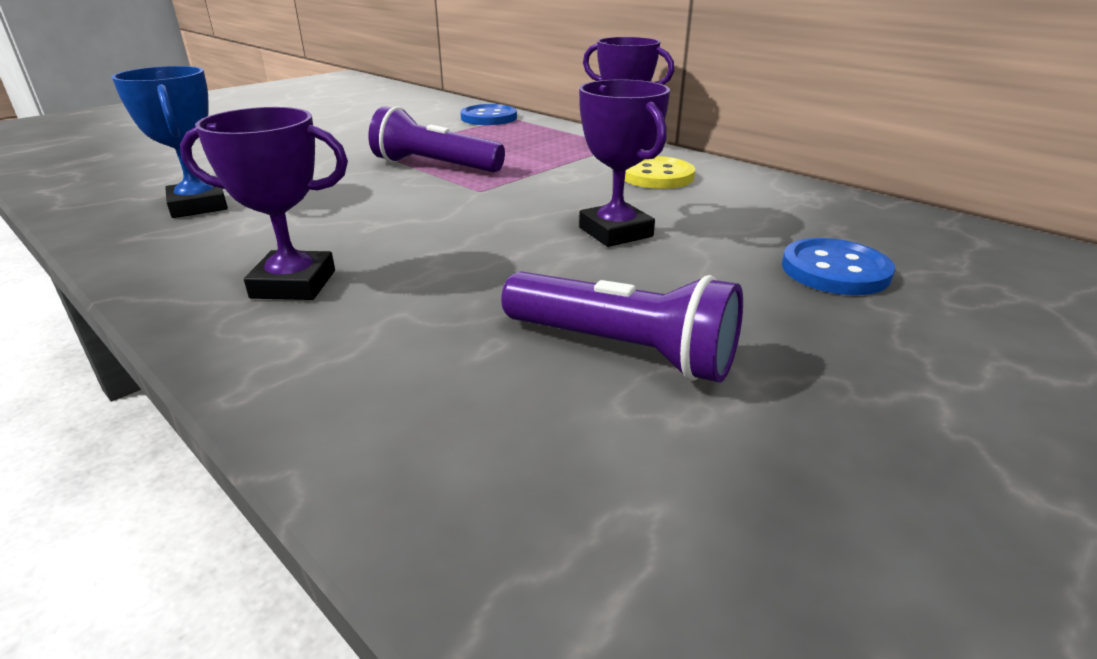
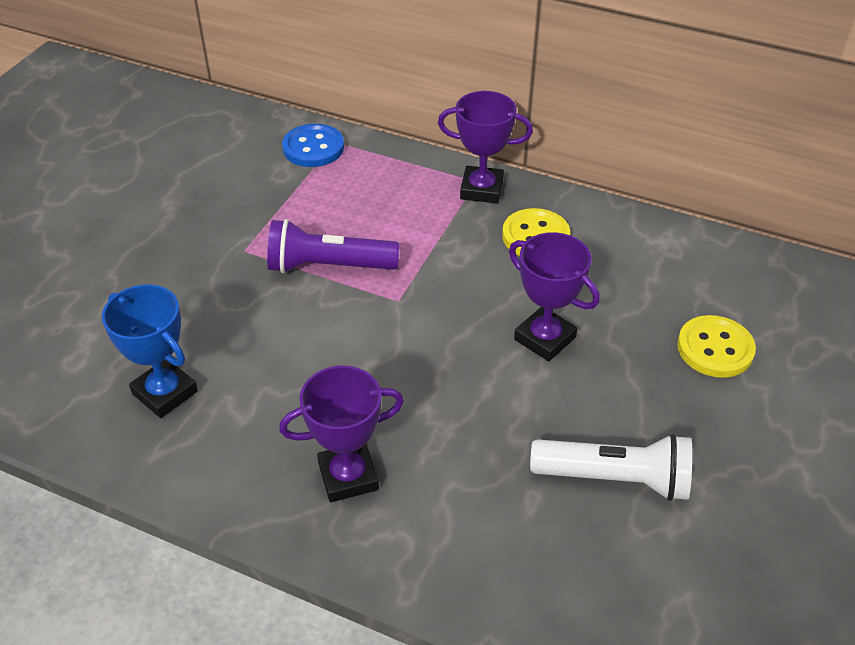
camera: 20 degrees left, 15 degrees up
purple flashlight [501,271,743,382] -> white flashlight [530,434,692,501]
blue button [782,238,895,295] -> yellow button [677,315,756,378]

